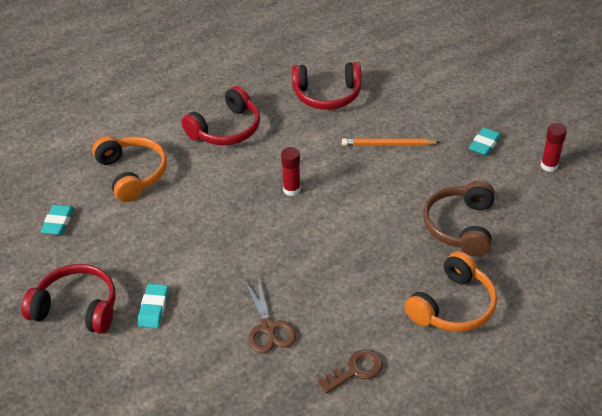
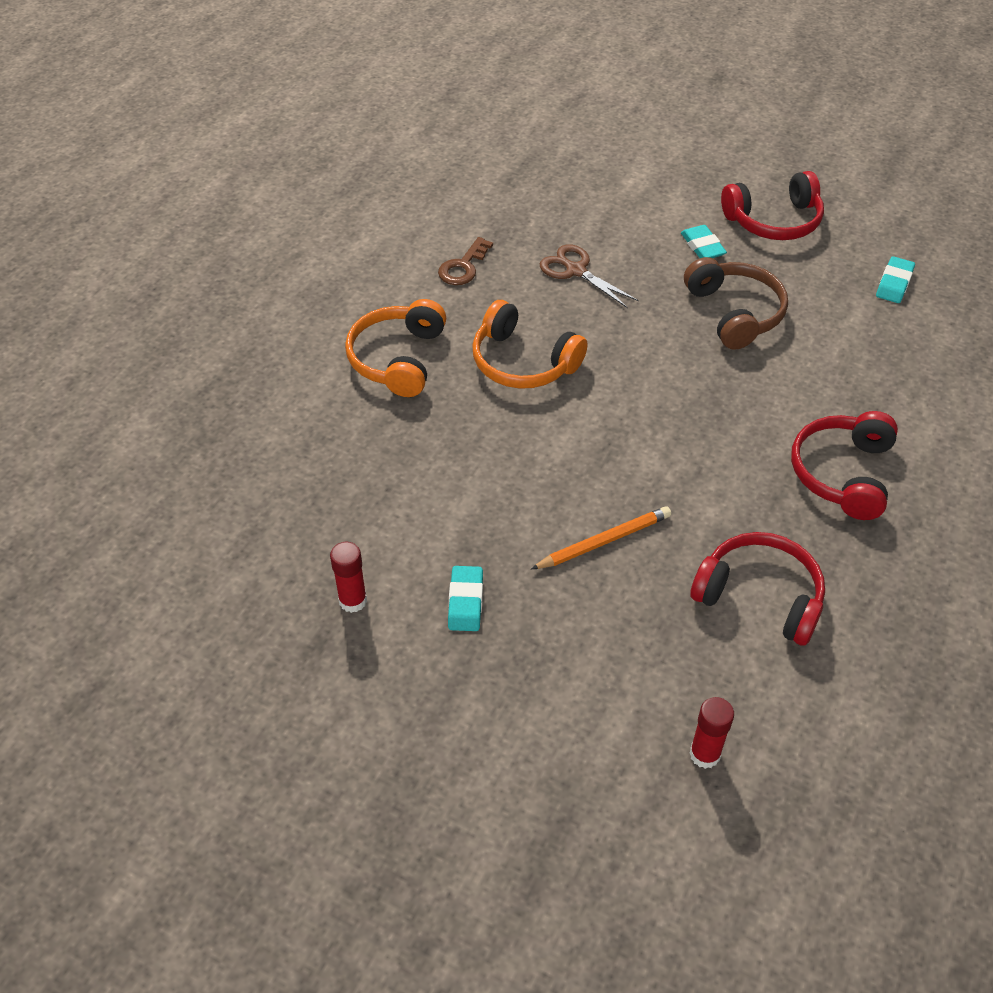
camera: 150 degrees right, 5 degrees up
turquoise eraser [40,205,74,235] -> turquoise eraser turned 45 degrees clockwise [876,256,915,303]
orange headphones [92,136,167,202] -> orange headphones moved to [472,300,588,389]
red glue stick [281,147,300,196] -> red glue stick moved to [689,697,734,769]
red headphones [292,62,362,110] -> red headphones turned 60 degrees clockwise [690,532,825,646]
brown headphones [423,181,495,257] -> brown headphones moved to [684,257,788,350]

